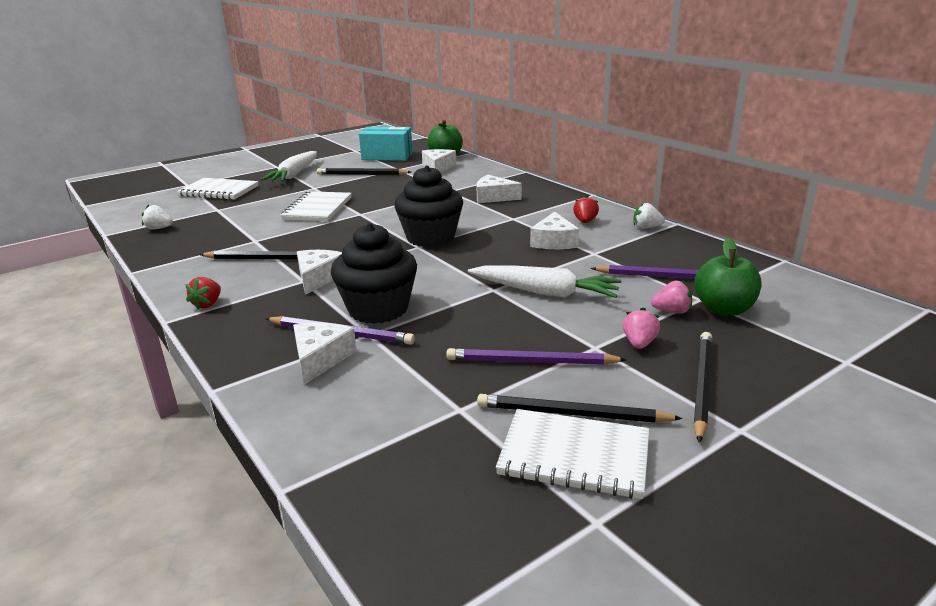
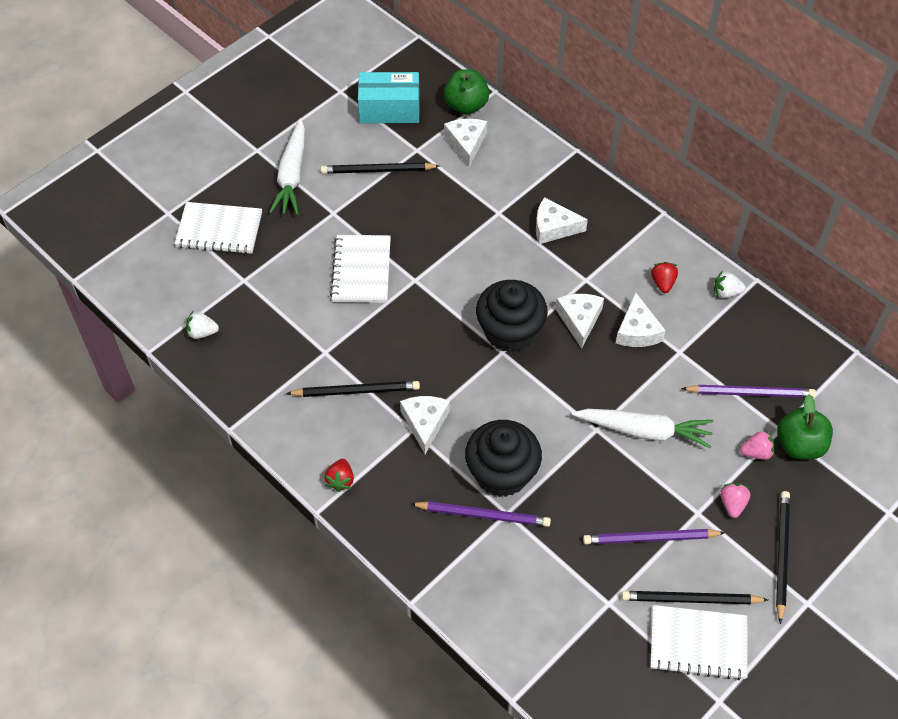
camera: 10 degrees left, 30 degrees up
white cheese [293,322,357,385] -> white cheese moved to [555,294,604,348]

